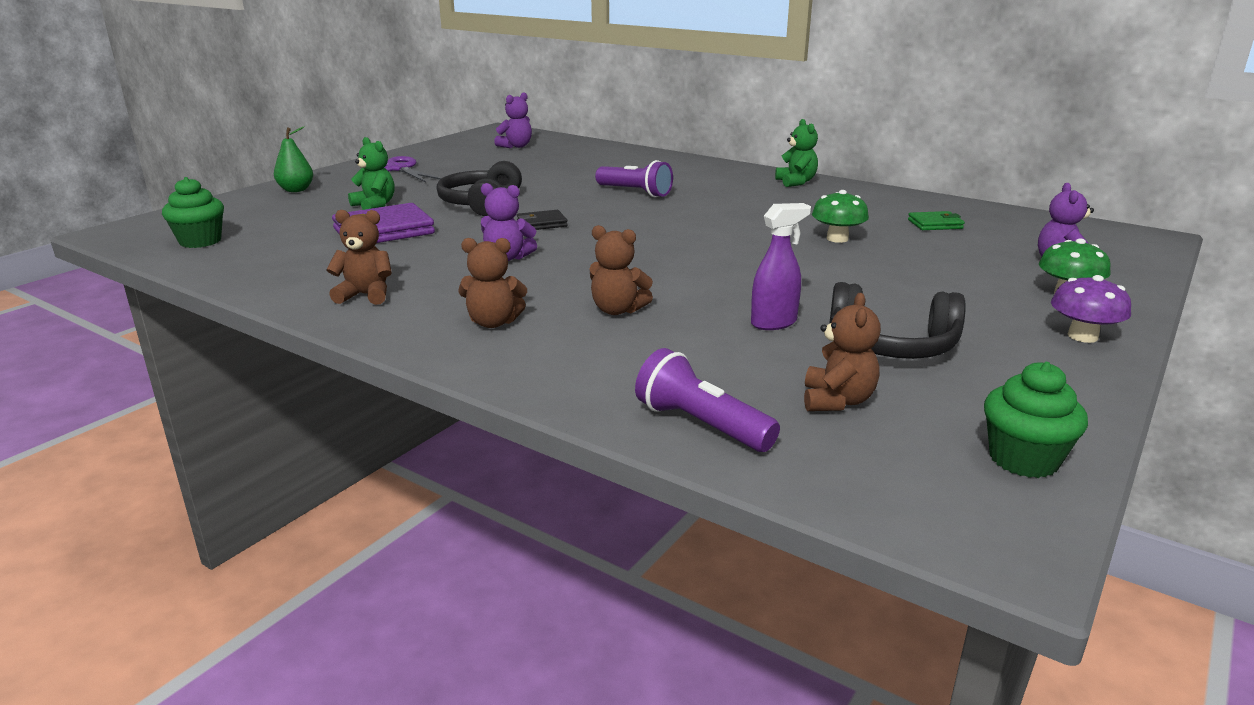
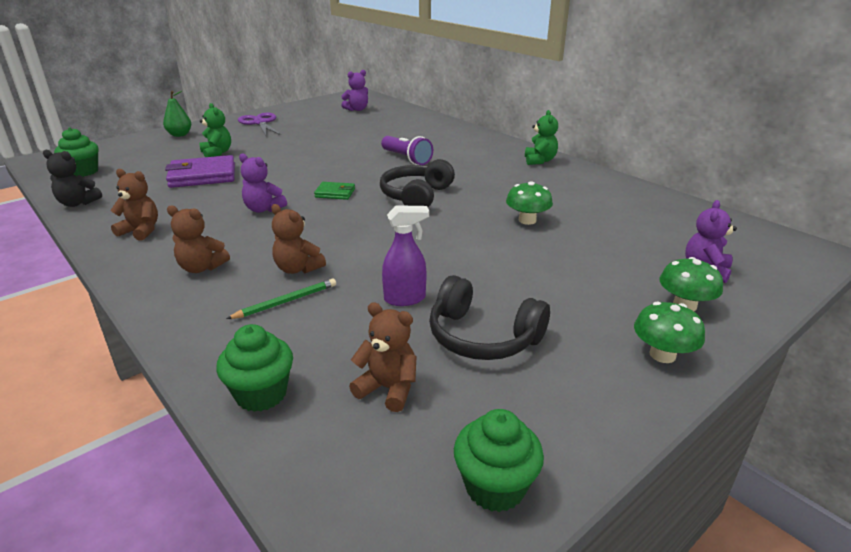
camera: 15 degrees right, 5 degrees up
black headphones [437,161,522,216] -> black headphones moved to [380,159,455,207]
black wallet [517,210,568,230] -> none
purple flashlight [635,348,780,452] -> green cupcake [216,324,293,412]
brown teddy bear [804,293,881,411] -> brown teddy bear turned 90 degrees counterclockwise [349,302,416,412]
green wallet [908,211,965,230] -> green wallet moved to [314,182,355,200]
purple mushroom [1051,275,1131,343] -> green mushroom [634,302,705,363]
none -> black teddy bear [43,150,102,207]
none -> green pencil [226,278,336,319]

